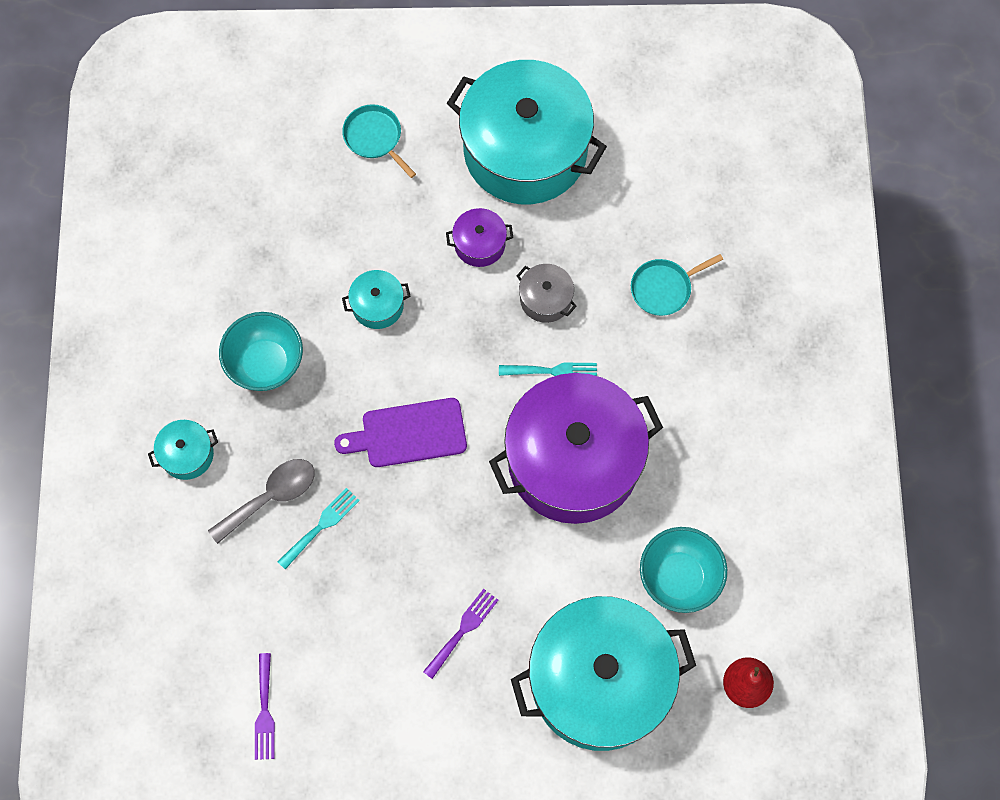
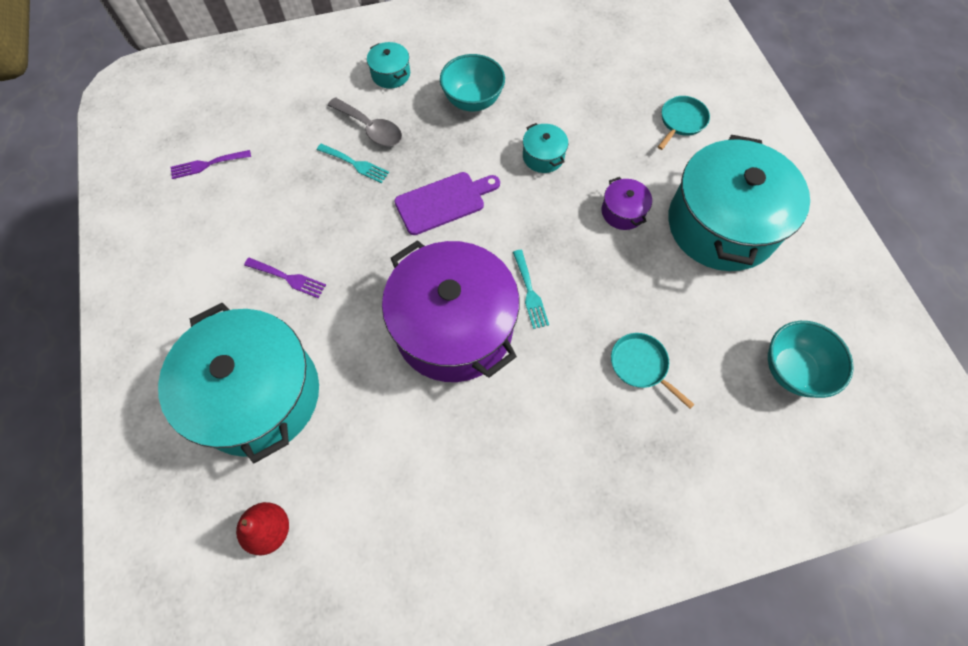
camera: 75 degrees right, 5 degrees down
purple cutting board [334,398,467,467] -> purple cutting board turned 90 degrees clockwise [395,172,500,235]
grey pot [516,264,577,323] -> none
turquoise bowl [640,527,727,613] -> turquoise bowl moved to [768,321,854,398]

